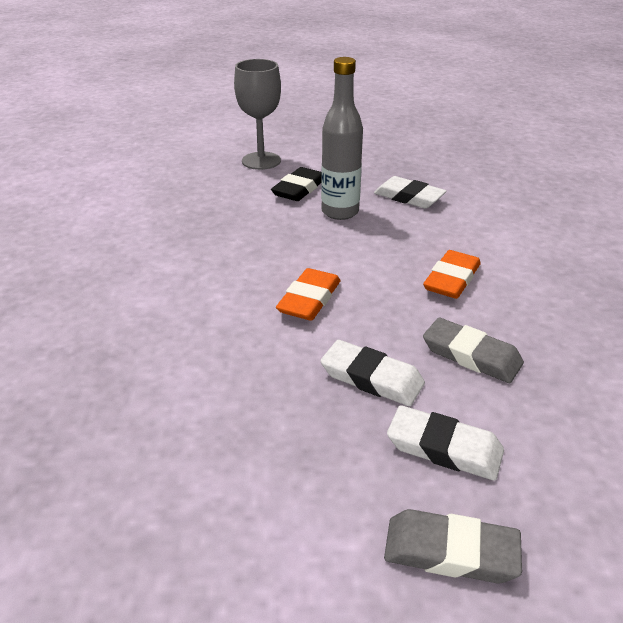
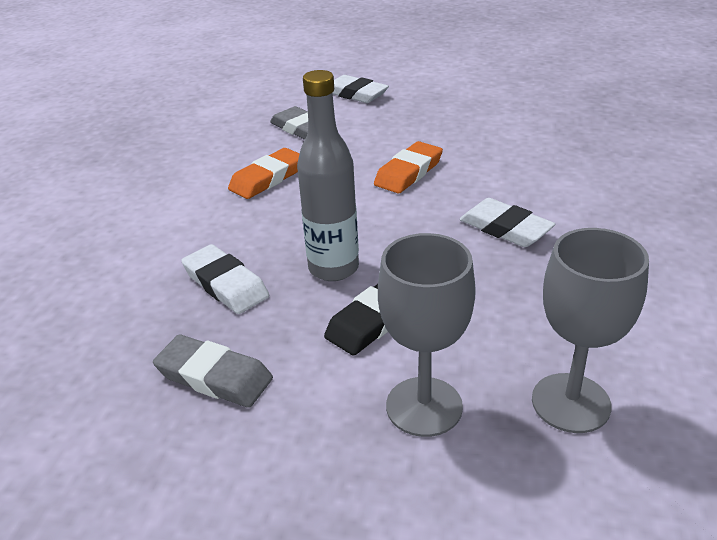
camera: 165 degrees left, 0 degrees up
white eraser [320,340,425,406] -> white eraser moved to [459,198,556,247]
grey eraser [384,509,522,584] -> grey eraser moved to [153,334,273,408]
none -> grey goblet [532,228,649,433]

